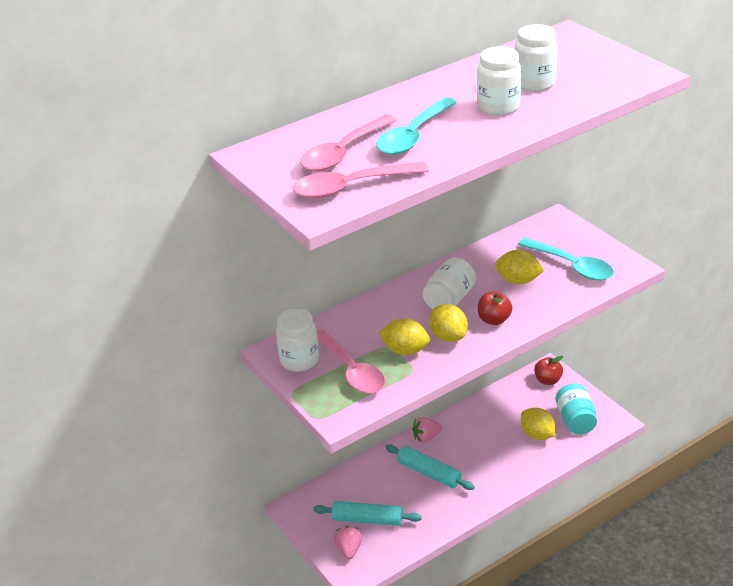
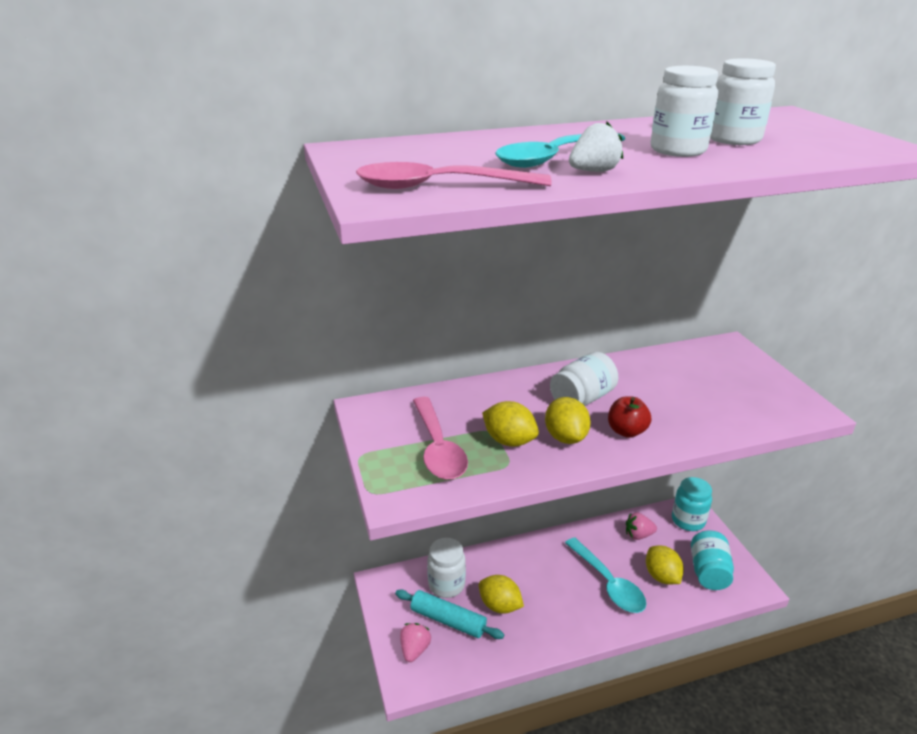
camera: 15 degrees right, 5 degrees down
white jar [276,308,319,372] -> white jar moved to [427,538,466,598]
pink spoon [300,115,397,171] -> none
turquoise rolling pin [385,444,475,490] -> none
pink strawberry [412,417,442,443] -> pink strawberry moved to [626,513,657,540]
yellow lemon [495,250,544,284] -> yellow lemon moved to [479,575,524,614]
turquoise spoon [518,238,614,281] -> turquoise spoon moved to [565,537,646,613]
red apple [534,356,563,385] -> turquoise jar [672,477,712,531]
none -> white strawberry [569,122,623,172]

